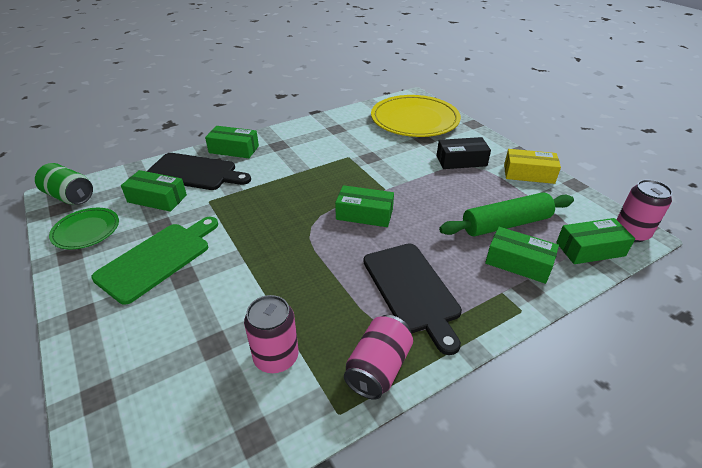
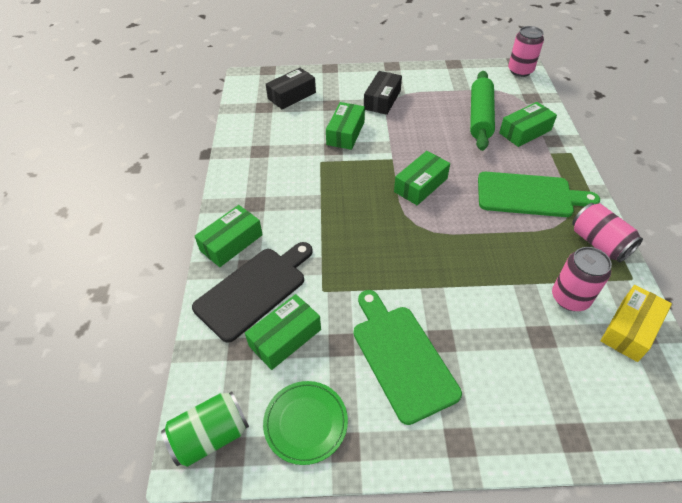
camera: 60 degrees left, 10 degrees up
black cutting board [363,243,462,355] -> green cutting board [478,172,600,217]
yellow plate [371,95,461,137] -> black box [266,68,316,110]
yellow box [504,149,561,184] -> yellow box moved to [600,285,672,362]
green box [556,218,635,264] -> green box moved to [326,102,365,150]

